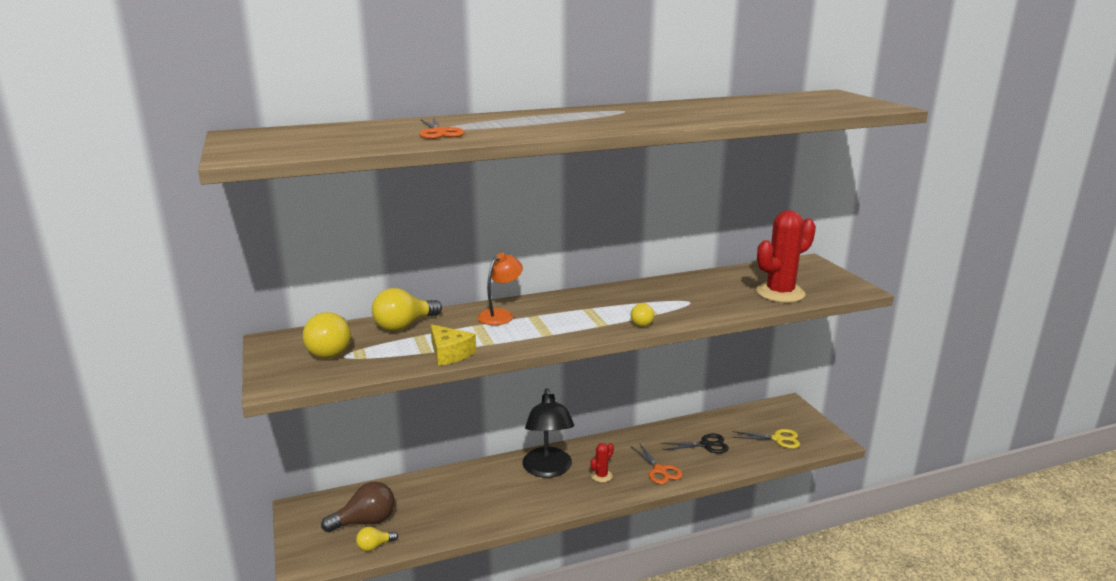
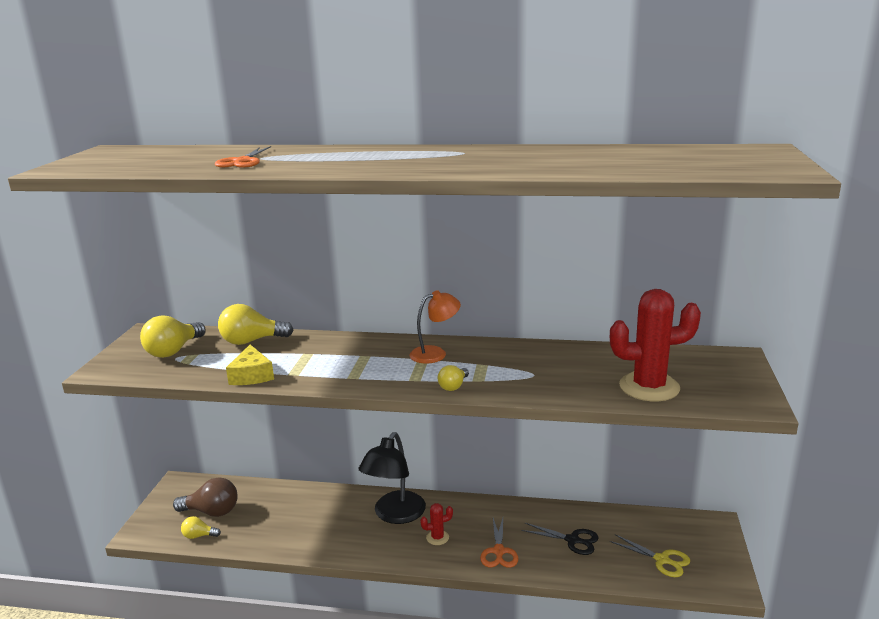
camera: 30 degrees right, 0 degrees up
orange lamp [477,253,523,325] -> orange lamp moved to [410,290,461,364]

